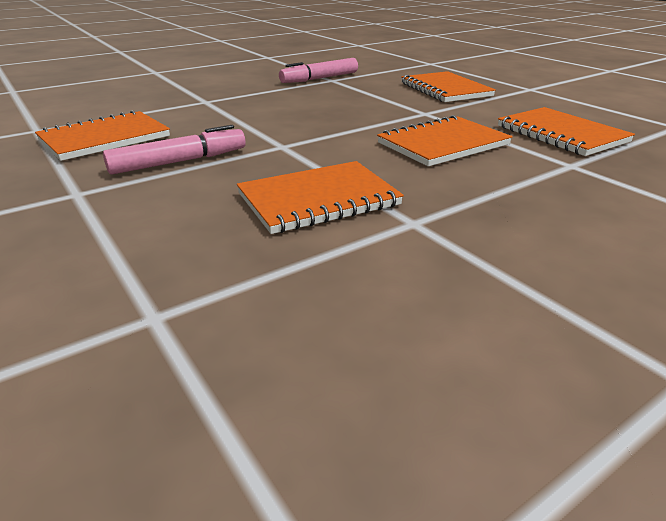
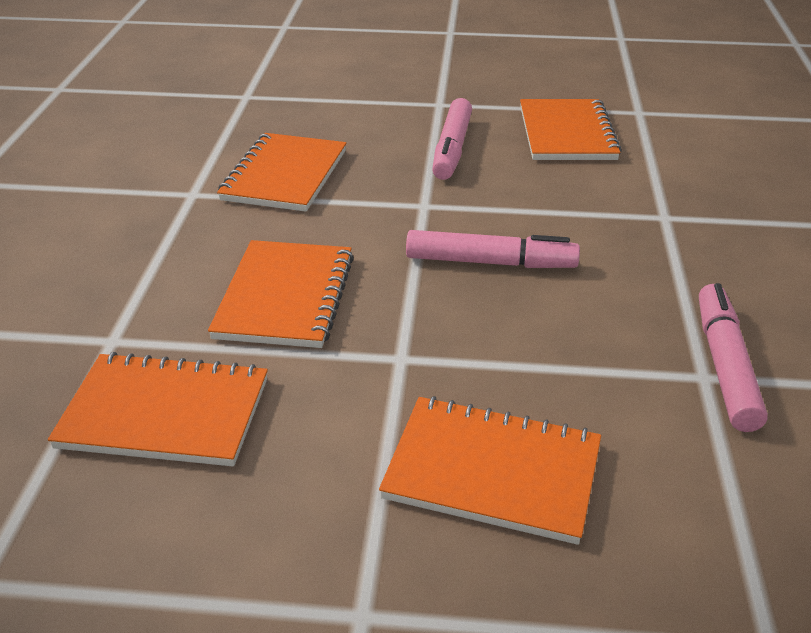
camera: 130 degrees right, 5 degrees up
none -> pink marker [406,230,580,268]

